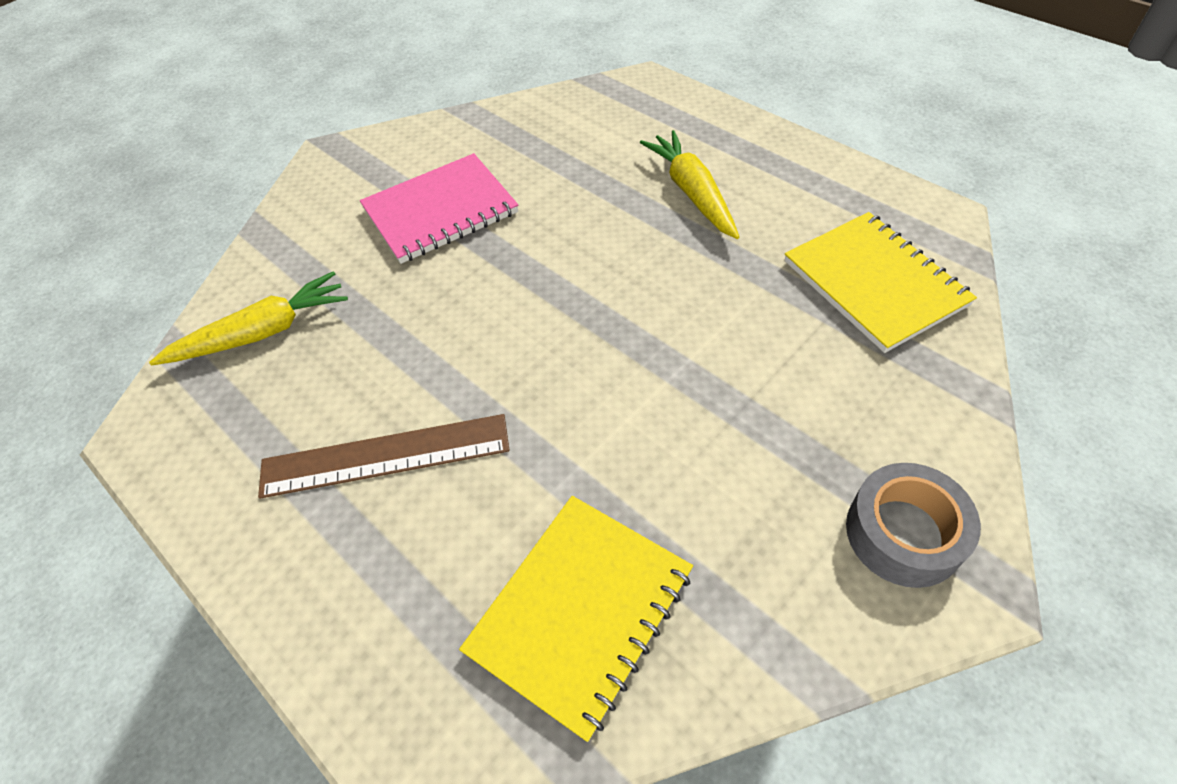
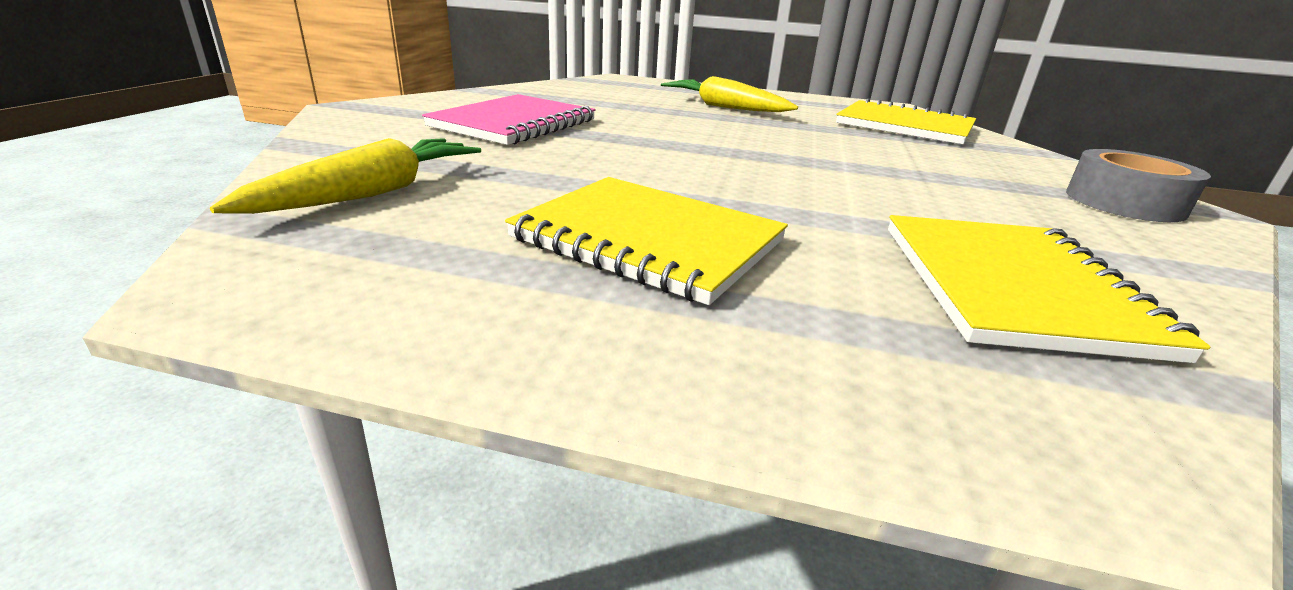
camera: 35 degrees left, 25 degrees down
brown ruler [258,414,510,499] -> yellow notebook [505,177,788,305]

